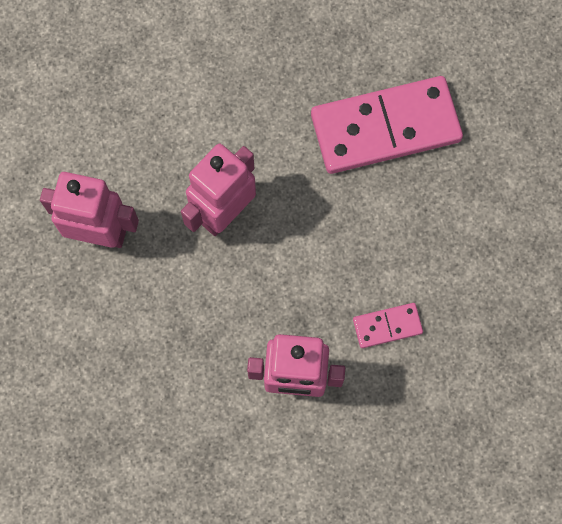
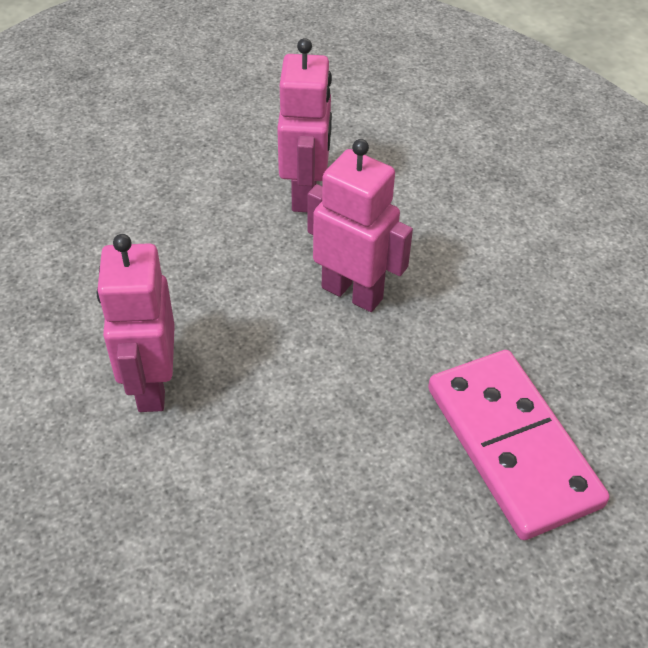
camera: 80 degrees right, 25 degrees down
pink domino [353,303,423,348] -> none

